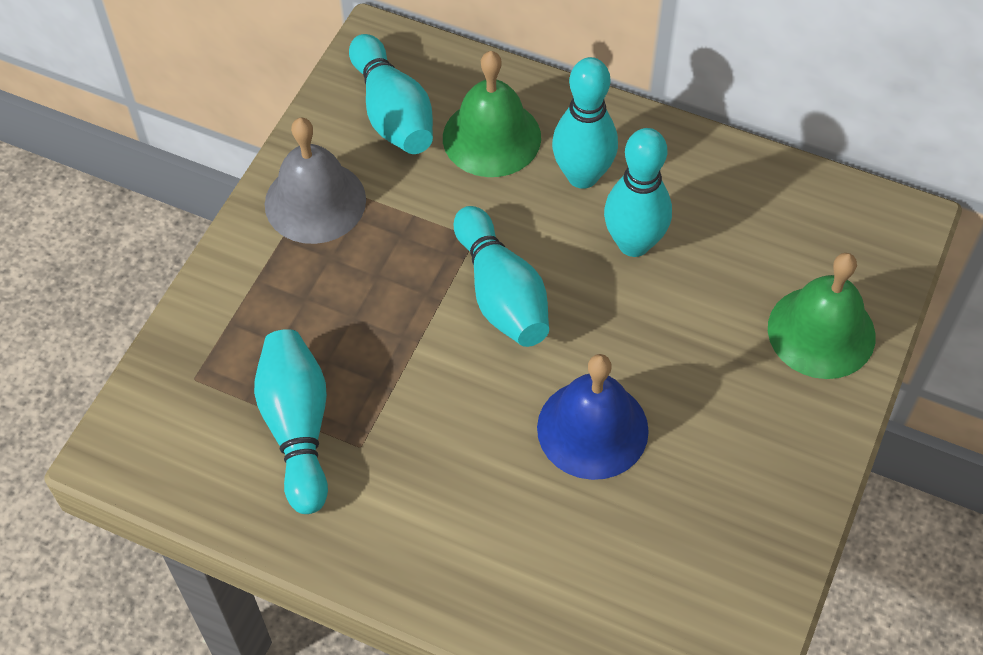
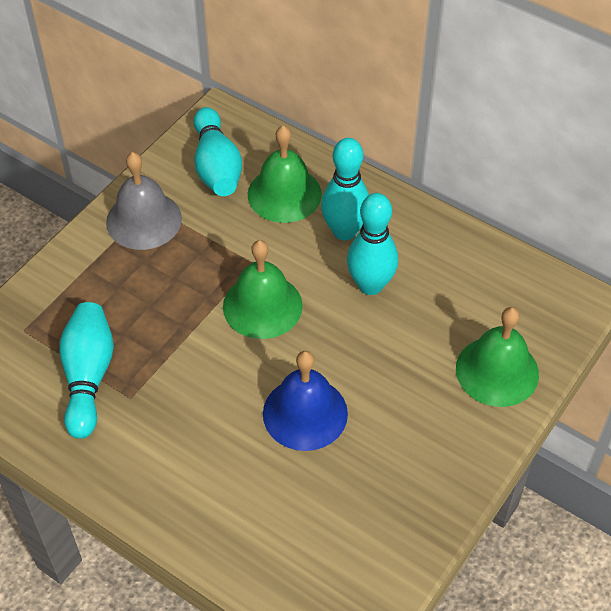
camera: 10 degrees right, 5 degrees down
turquoise bowling pin [454,206,549,347] -> green bell [223,240,303,339]

